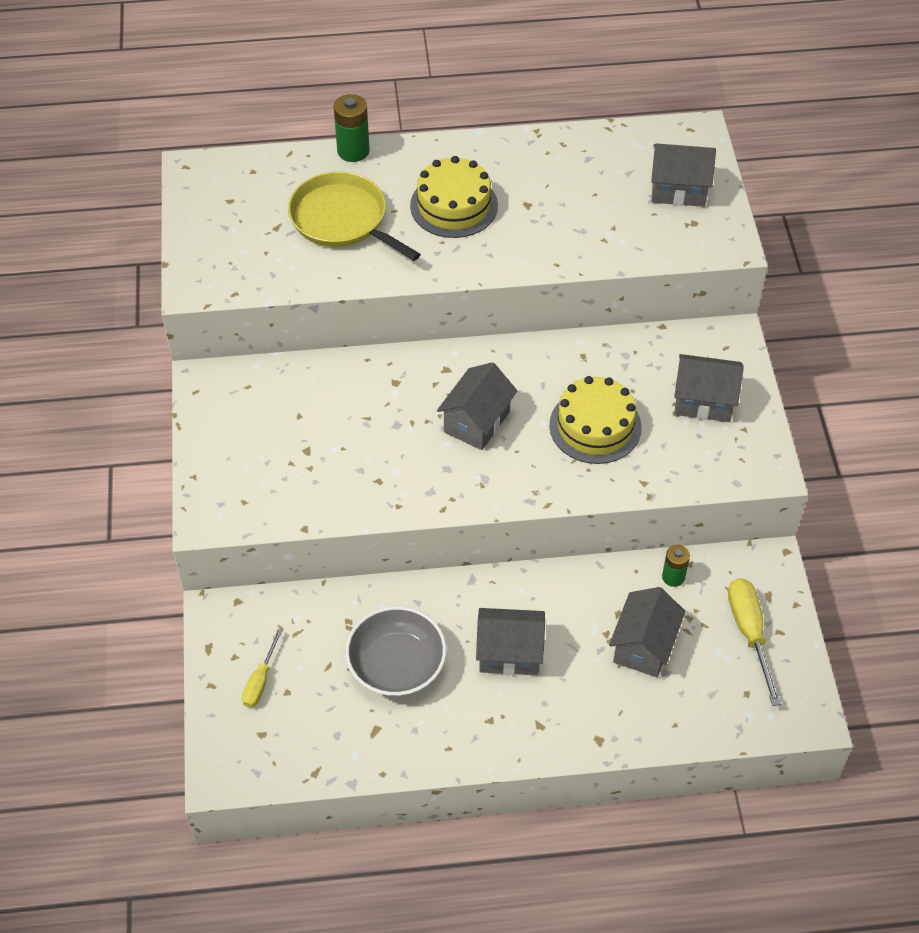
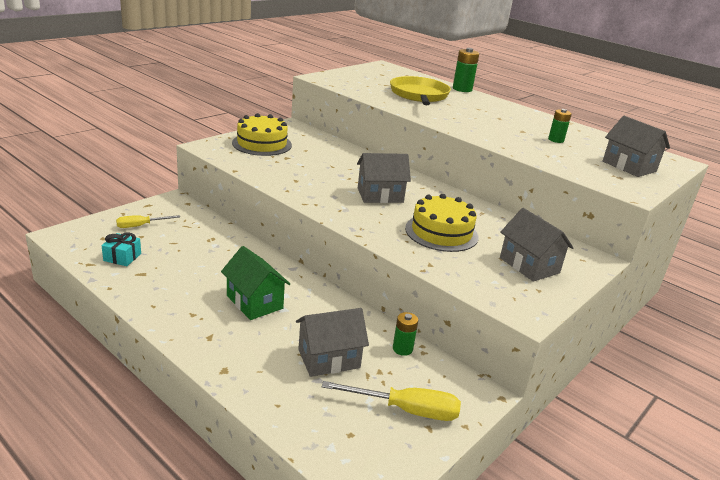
camera: 45 degrees right, 25 degrees down
grey bowl [345,606,447,696] -> none
yellow cake [410,156,498,238] -> yellow cake moved to [232,113,292,156]
grey house [476,608,545,675] -> green house [221,246,290,320]
yellow screwdriver [728,578,781,706] -> yellow screwdriver turned 60 degrees clockwise [322,381,461,421]
none -> turquoise gift [102,232,141,266]
none -> green battery [548,109,572,143]

